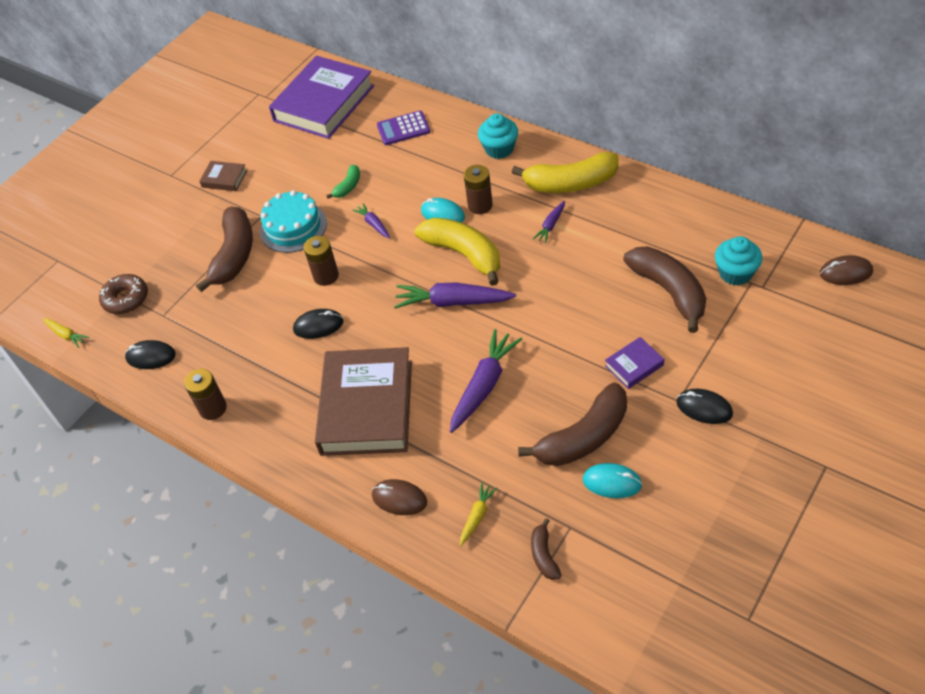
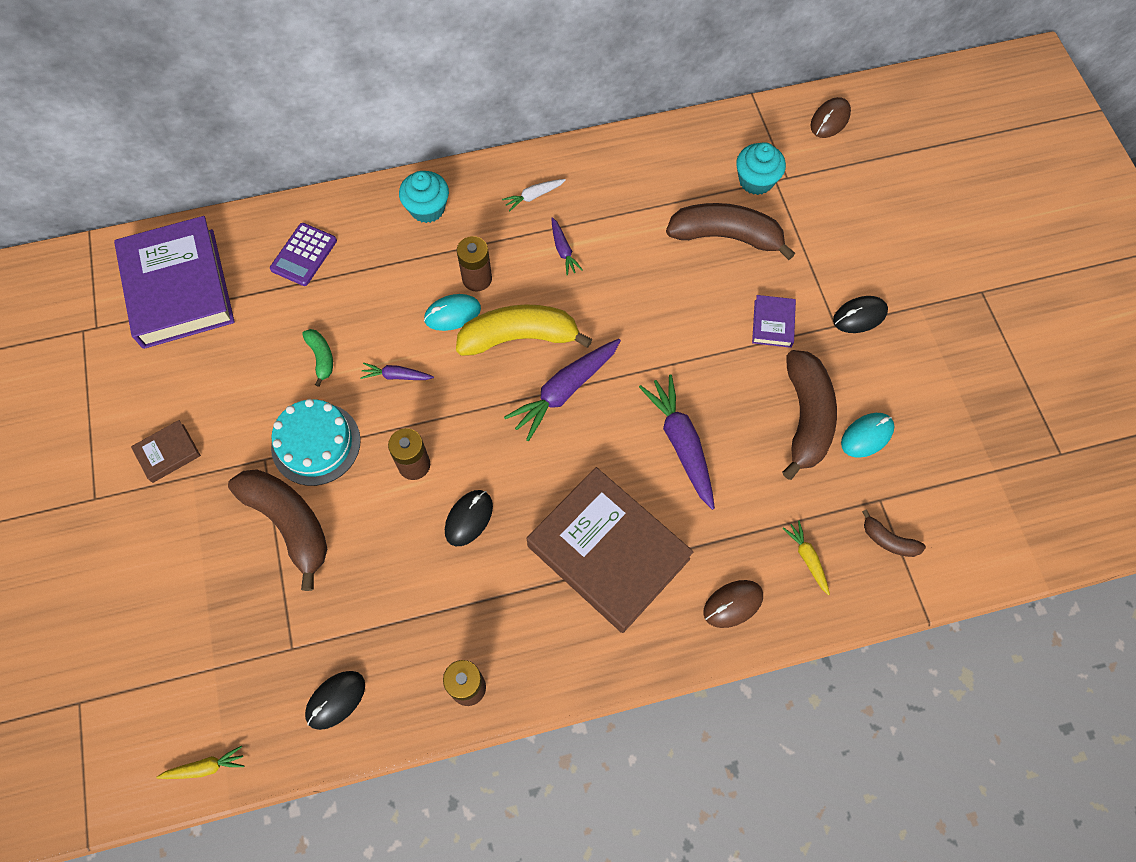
camera: 55 degrees left, 15 degrees up
brown donut [99,274,148,314] -> none
yellow banana [512,152,618,193] -> white carrot [502,179,566,212]

